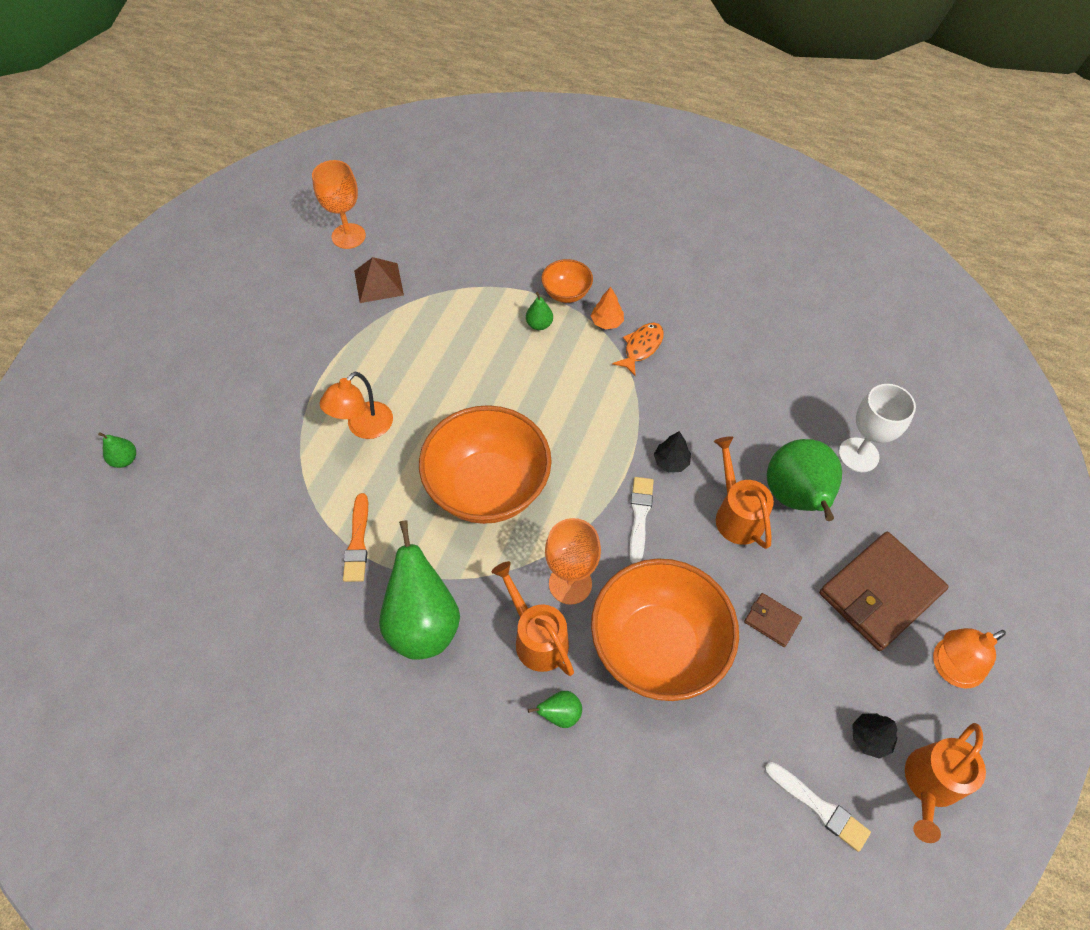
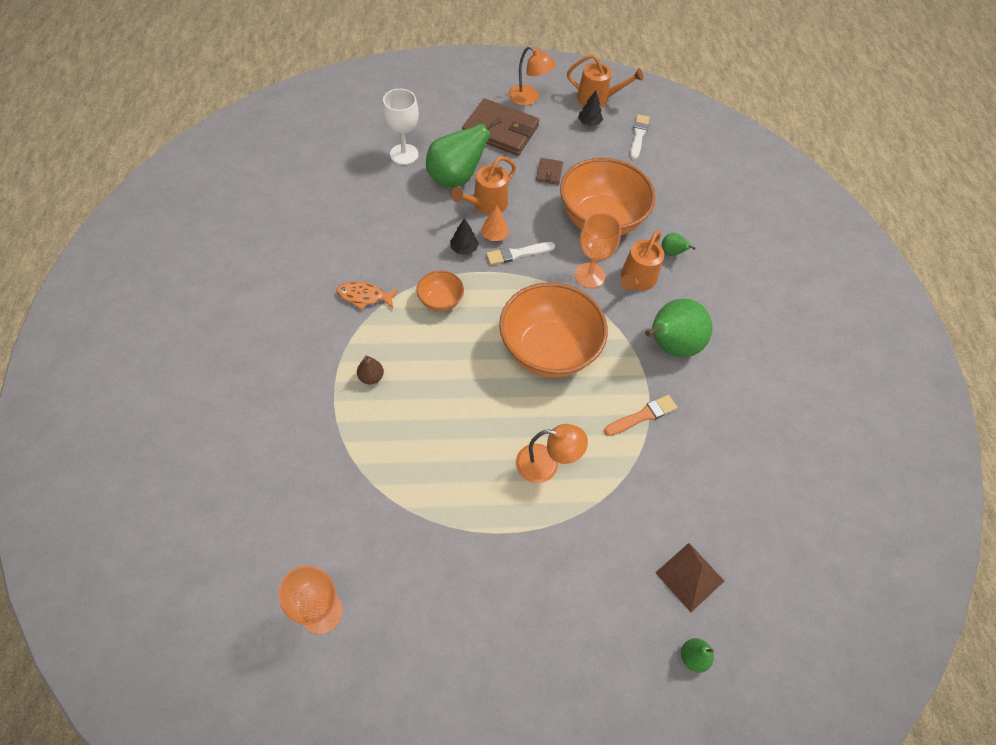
camera: 120 degrees left, 0 degrees up
brown pyramid [354,257,404,303] -> brown pyramid moved to [655,543,724,612]
green pear [526,292,553,330] -> brown pear [357,355,384,385]
orange bowl [541,259,593,303] -> orange bowl moved to [416,270,464,312]
orange tree [591,287,624,329] -> orange tree moved to [481,205,509,241]

